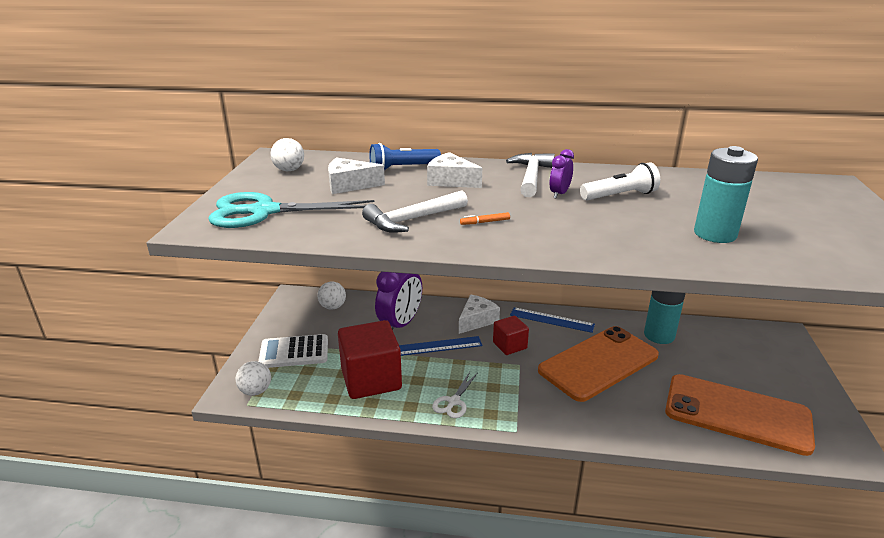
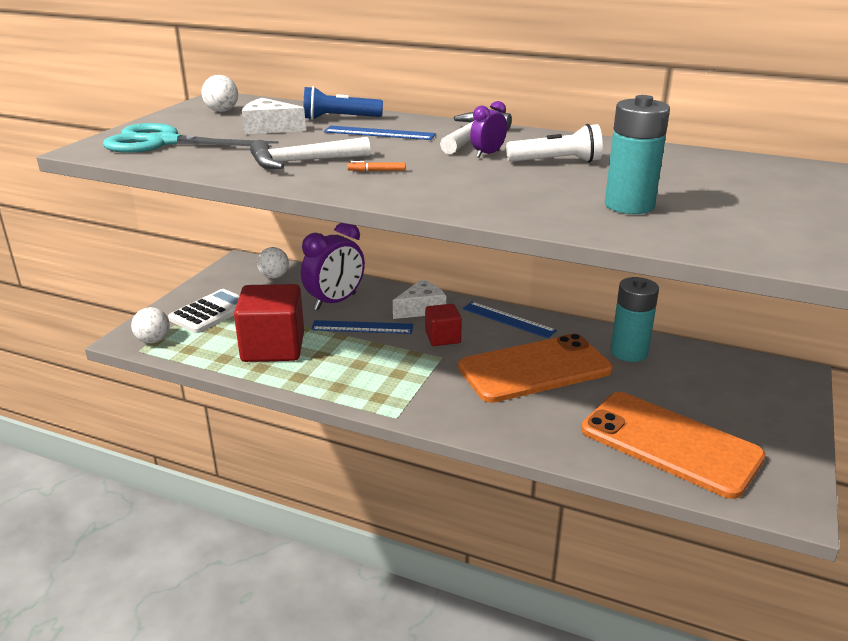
camera: 15 degrees right, 0 degrees up
white calculator [258,334,328,368] -> white calculator turned 120 degrees clockwise [168,289,240,333]
white cheese [427,152,482,188] -> blue ruler [324,126,436,140]
white scissors [432,372,477,418] -> none

